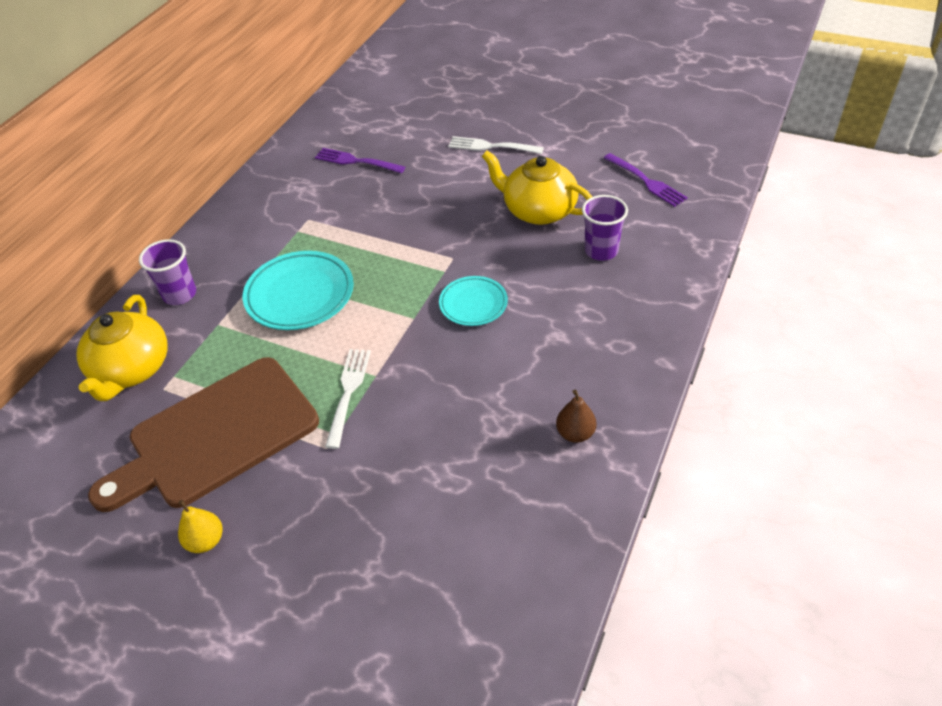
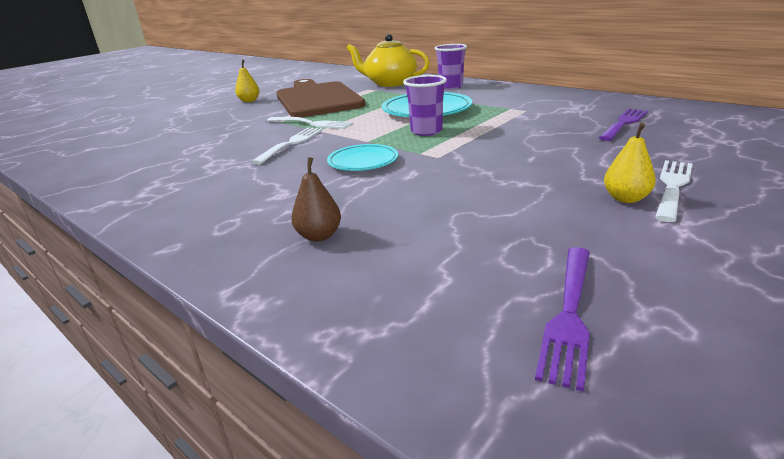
camera: 105 degrees right, 20 degrees down
yellow teapot [482,150,592,225] -> none
brown pear [556,389,596,443] -> brown pear moved to [291,157,341,242]
purple cup [582,195,628,261] -> purple cup moved to [403,75,447,136]
purple fork [604,153,688,207] -> purple fork turned 45 degrees counterclockwise [535,247,590,392]
none -> white fork [252,128,323,165]
none -> yellow pear [604,123,656,203]

